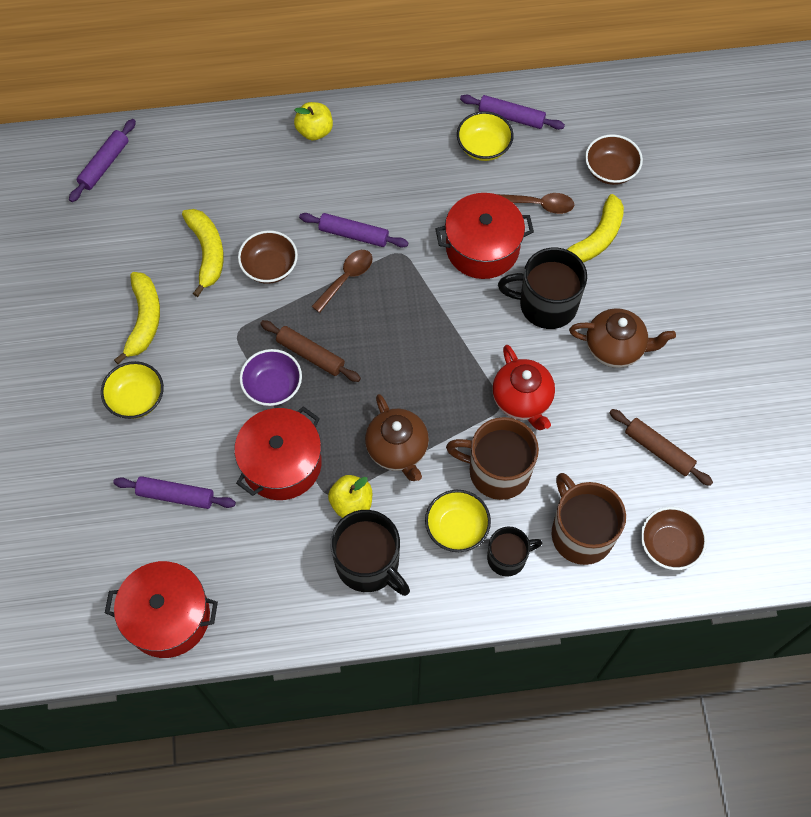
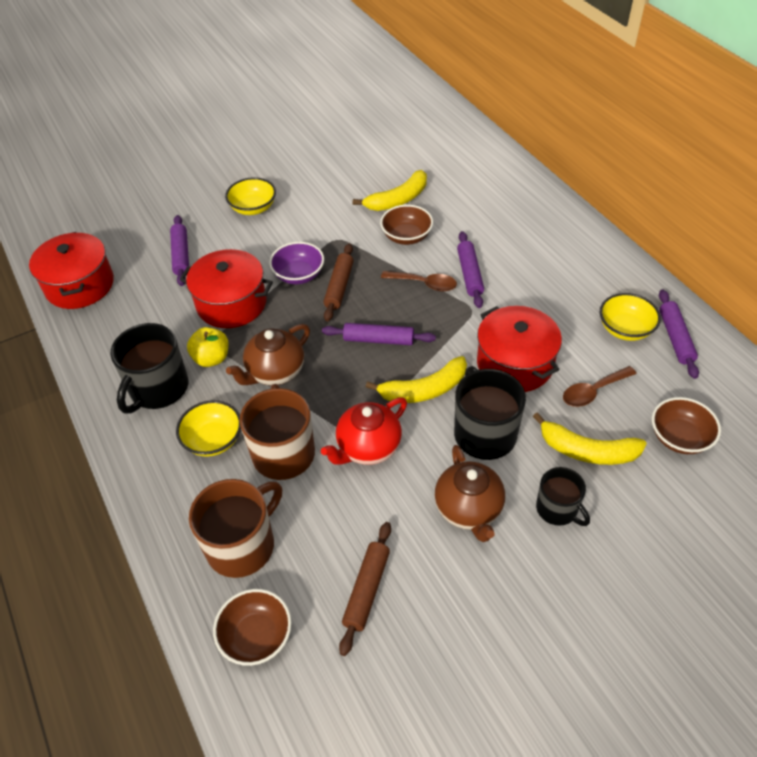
camera: 70 degrees right, 15 degrees down
purple rolling pin [69,119,136,202] -> purple rolling pin moved to [322,323,436,345]
yellow banana [114,272,160,364] -> yellow banana moved to [366,356,467,403]
yellow apple [294,102,333,140] -> none
black mug [487,527,542,577] -> black mug moved to [536,467,590,526]
brown spoon [497,193,574,214] -> brown spoon turned 75 degrees clockwise [563,366,637,407]

